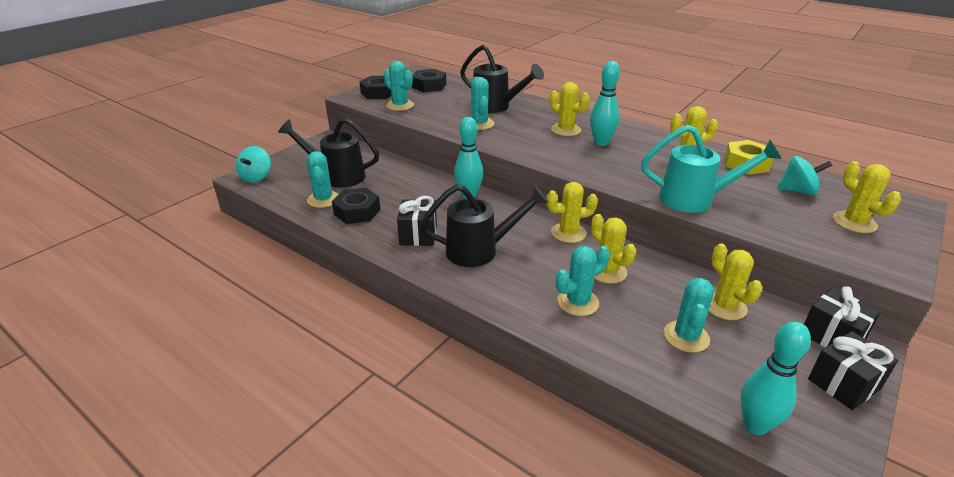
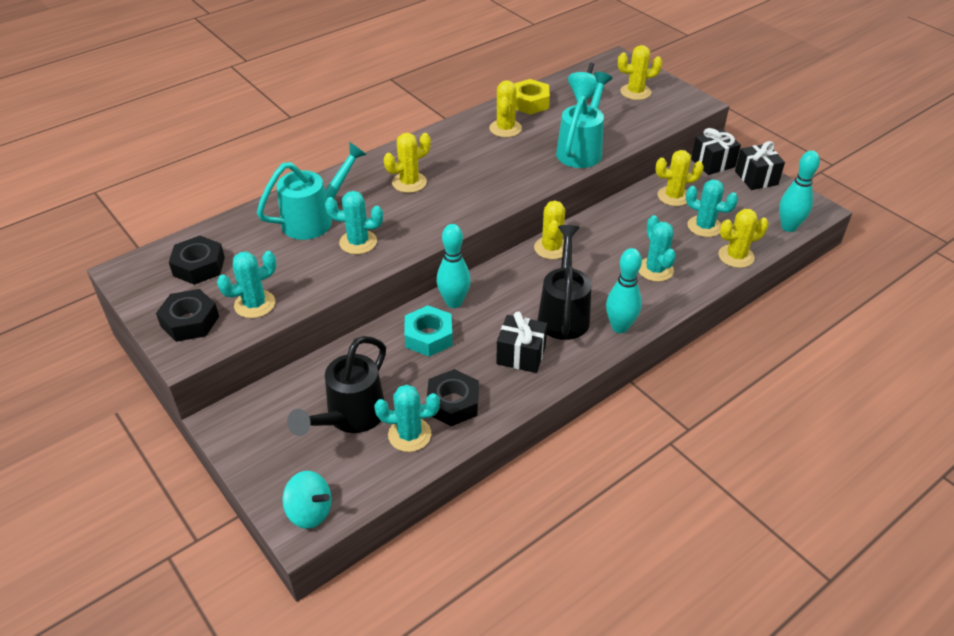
camera: 75 degrees left, 10 degrees up
black watering can [460,45,544,113] -> turquoise watering can [257,142,367,240]
turquoise bowling pin [590,61,620,146] -> turquoise bowling pin moved to [606,248,642,333]
yellow cactus [591,214,636,284] -> yellow cactus moved to [718,209,769,268]
none -> turquoise nut [405,305,453,357]

